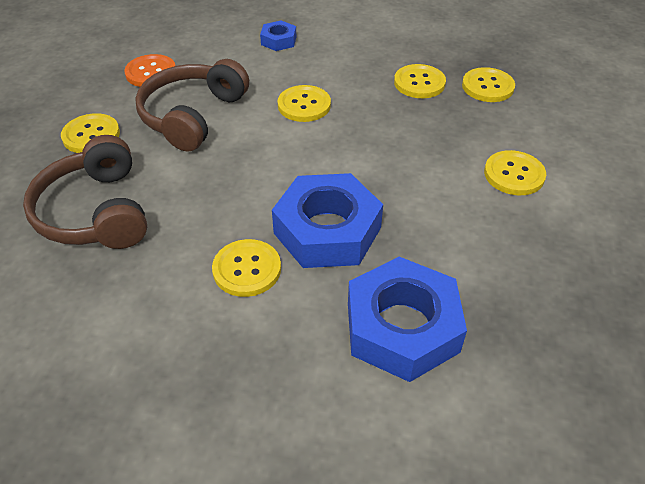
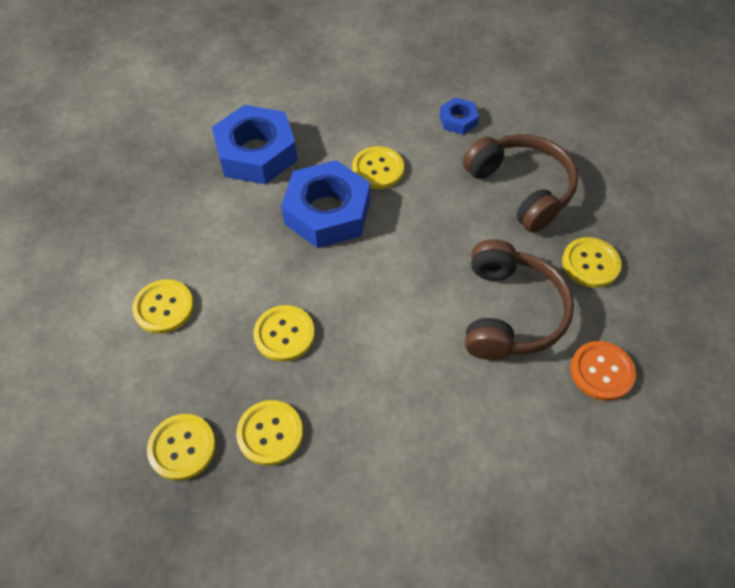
camera: 165 degrees right, 10 degrees up
blue nut [260,20,296,51] -> blue nut moved to [440,97,479,135]
yellow button [278,85,331,122] -> yellow button moved to [253,305,315,362]

